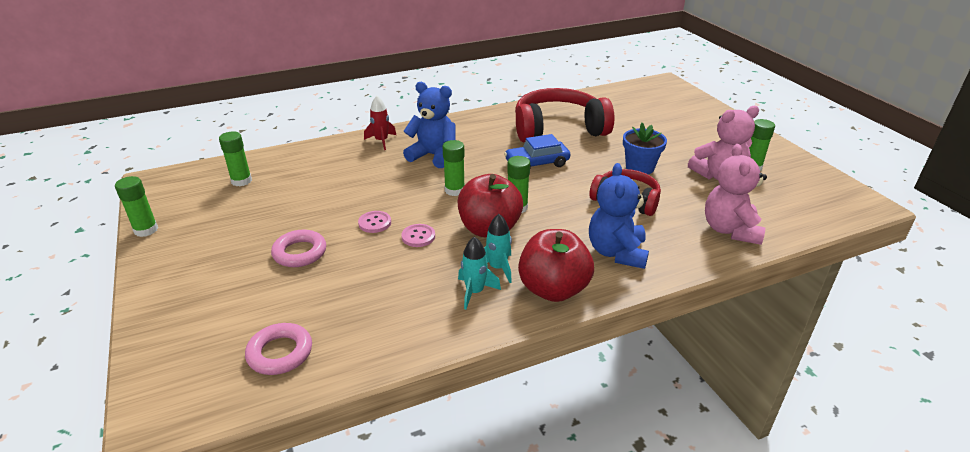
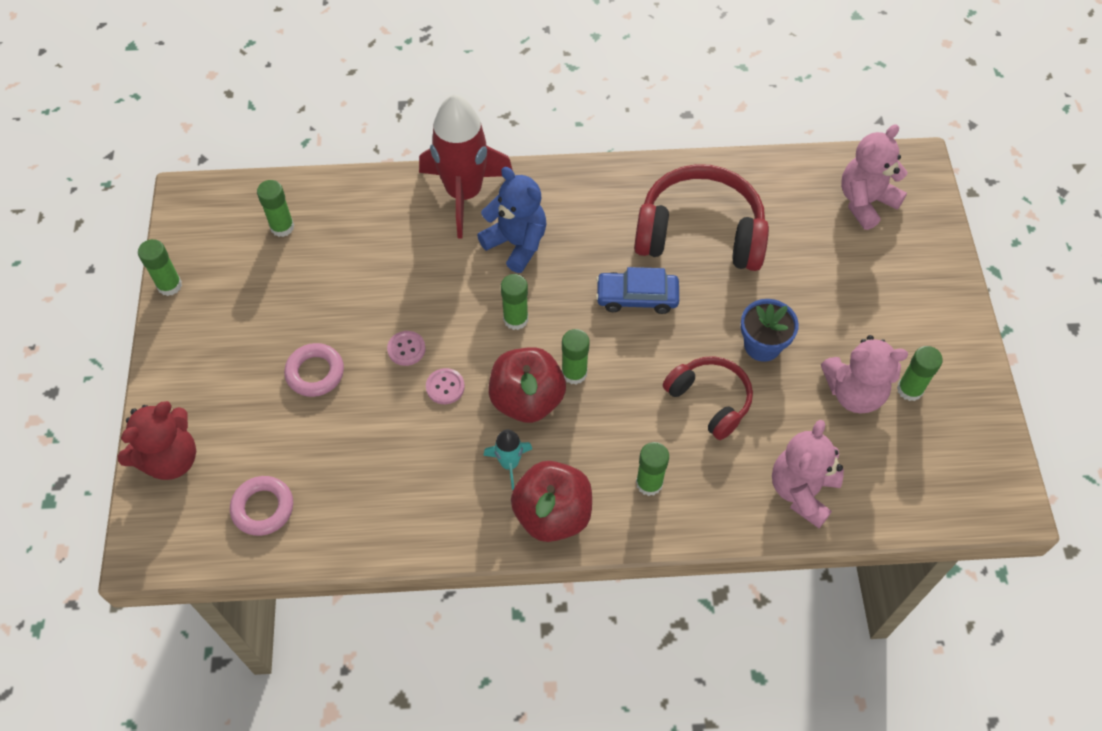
camera: 20 degrees right, 25 degrees up
red rocket [364,96,396,150] -> red rocket [419,95,513,238], size x2.21
turquoise rocket [458,237,501,310] -> none
blue teddy bear [589,163,649,269] -> green glue stick [636,442,669,496]
none -> red teddy bear [118,401,196,480]
none -> pink teddy bear [841,124,908,230]

